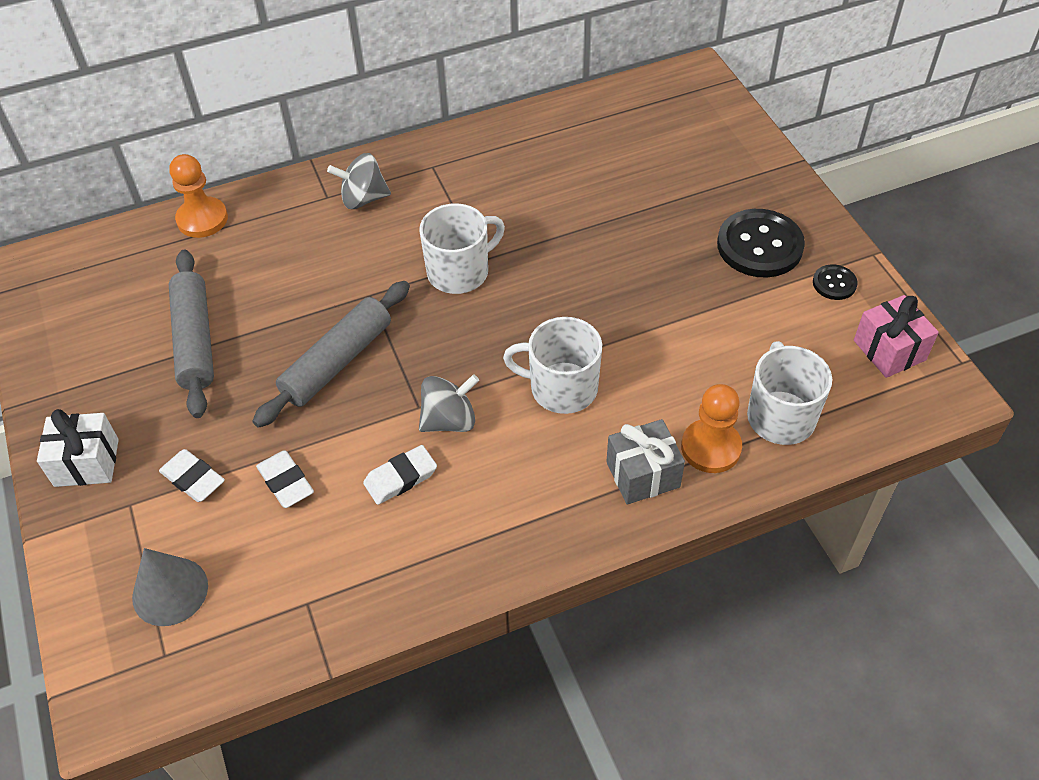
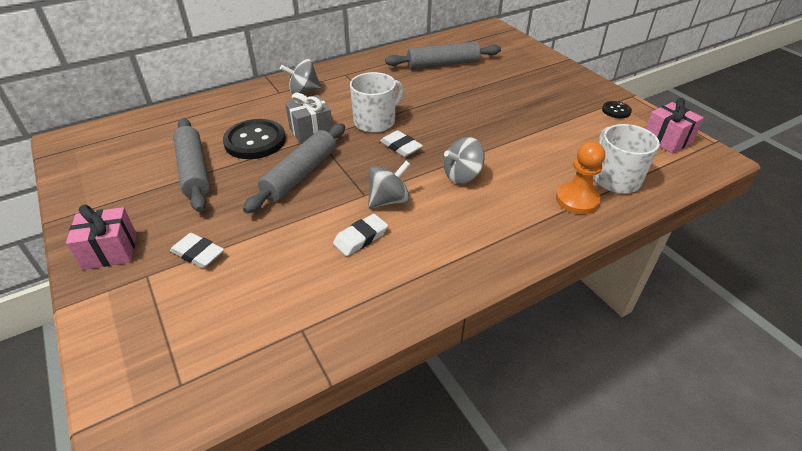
camera: 10 degrees left, 10 degrees down
white gift [37,409,119,487] -> pink gift [66,205,137,270]
grey cone [132,548,208,626] -> none
orange pawn [169,154,228,238] -> none
white eraser [256,451,314,508] -> white eraser moved to [380,130,423,157]
white mug [503,317,602,414] -> grey spinning top [444,137,485,184]
grey gift [606,419,685,505] -> grey gift moved to [285,93,332,144]
black button [717,209,805,277] -> black button moved to [223,119,286,159]
none -> grey rolling pin [385,41,501,69]

